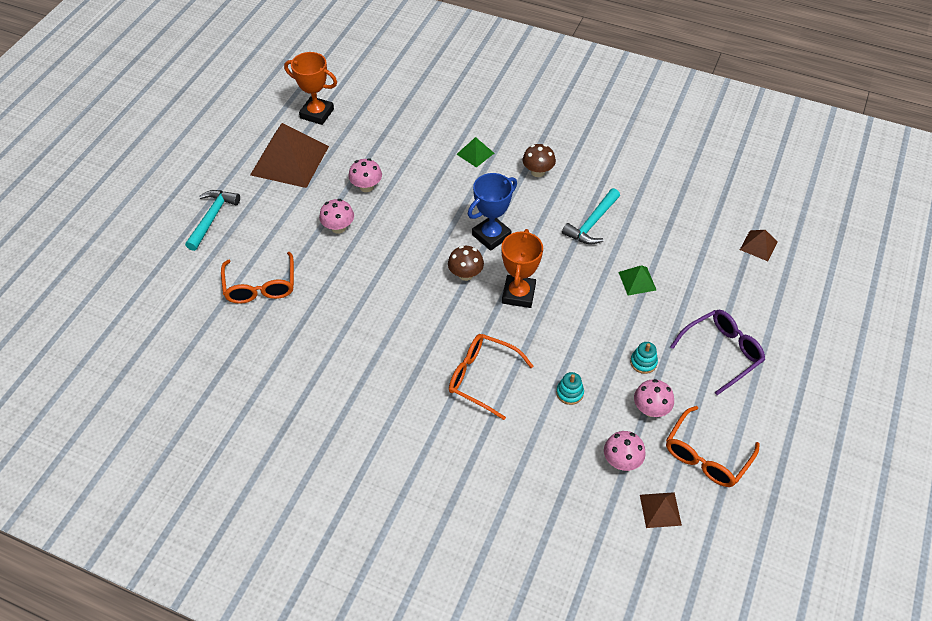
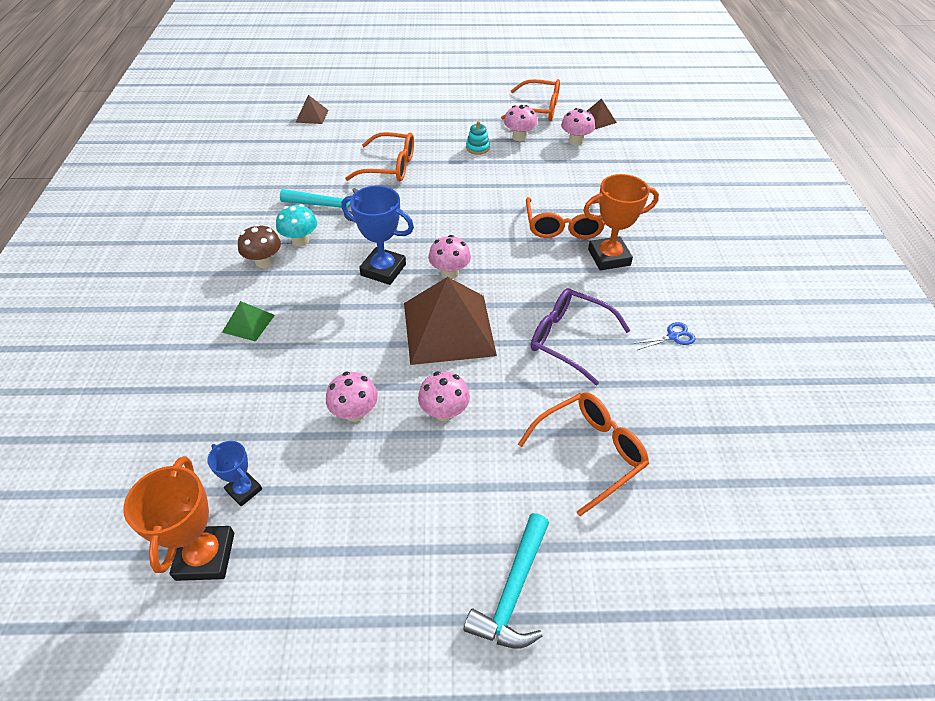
camera: 115 degrees left, 5 degrees down
turquoise hammer [185,190,240,251] -> turquoise hammer turned 60 degrees counterclockwise [464,513,549,648]
brown pyramid [250,123,329,188] -> brown pyramid moved to [404,277,497,365]
brown mushroom [448,246,484,281] -> pink mushroom [428,235,471,279]
orange trophy [502,229,543,308] -> orange trophy moved to [583,174,659,270]
turquoise stacking toy [556,372,584,405] -> none
green pyramid [618,265,656,295] -> orange glasses [345,132,414,181]
purple glasses [670,310,765,395] -> purple glasses moved to [531,288,631,386]
none -> blue trophy [207,441,262,506]
none -> turquoise mushroom [276,204,317,246]
none -> blue scissors [633,322,696,350]

